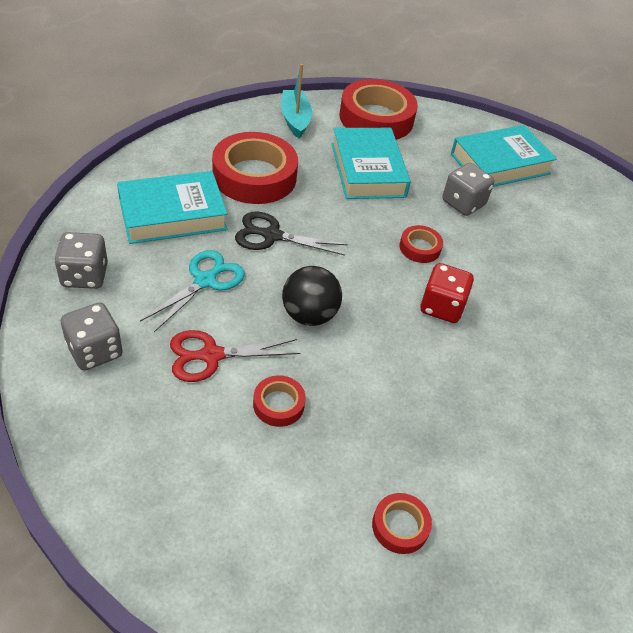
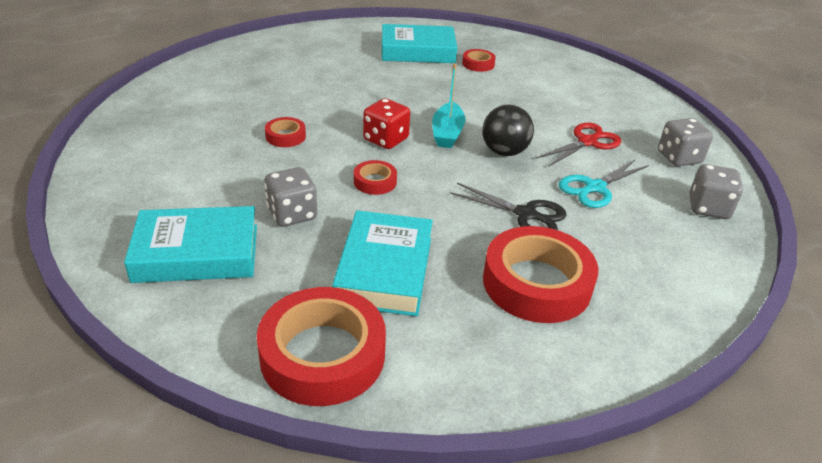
camera: 160 degrees left, 10 degrees down
turquoise book [117,171,228,244] -> turquoise book moved to [382,24,457,63]
red scissors [170,330,300,382] -> red scissors turned 45 degrees counterclockwise [536,122,621,167]
red tape [253,375,306,427] -> red tape moved to [265,117,306,147]
turquoise boat [281,64,312,138] -> turquoise boat moved to [432,64,466,148]

